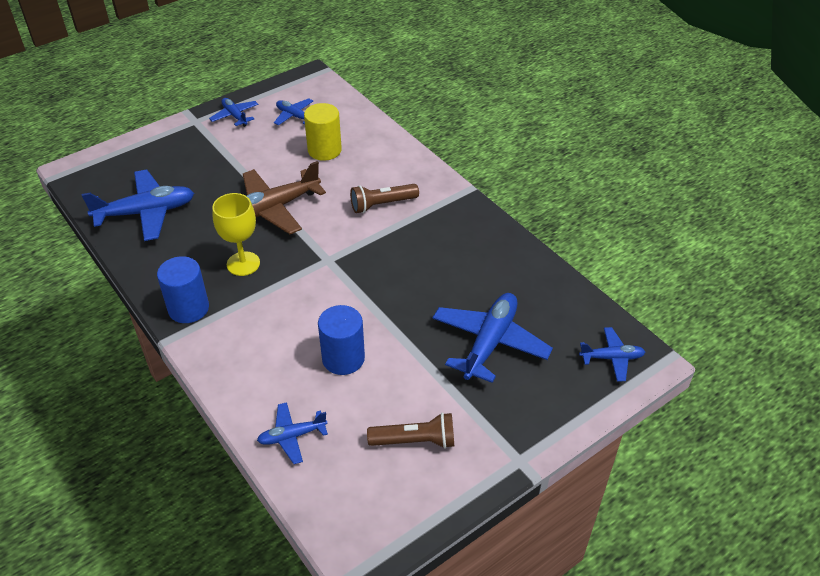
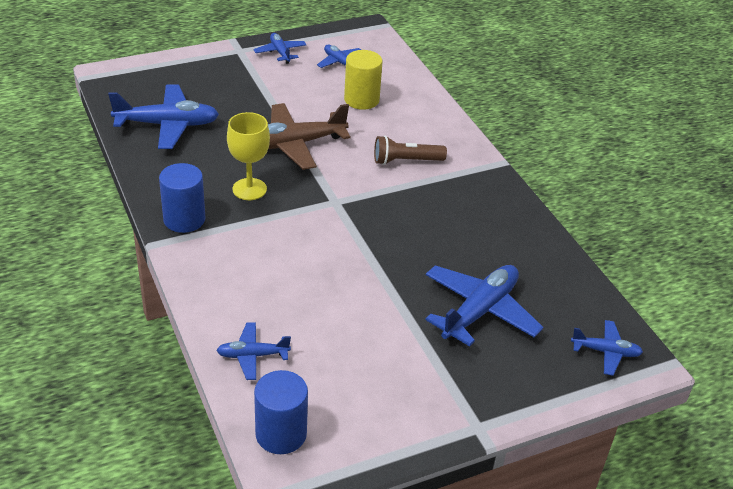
camera: 10 degrees right, 5 degrees down
blue cylinder [318,305,365,375] -> blue cylinder moved to [254,370,308,454]
brown flashlight [367,413,454,449] -> none

